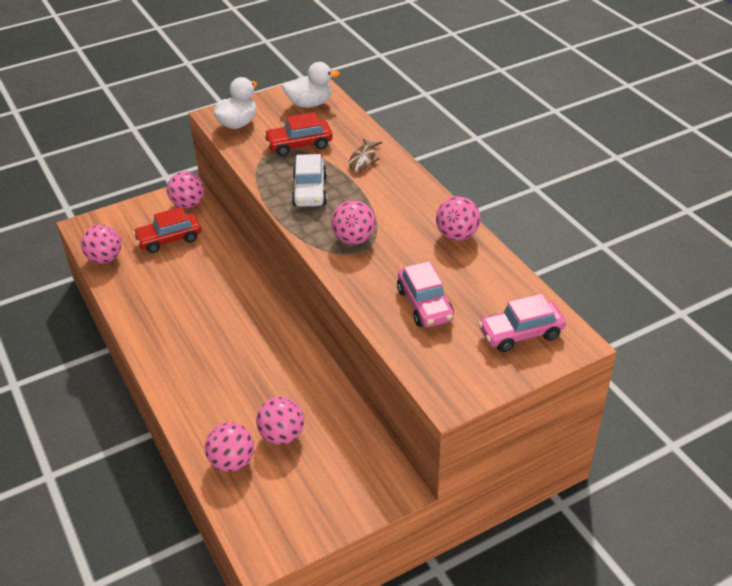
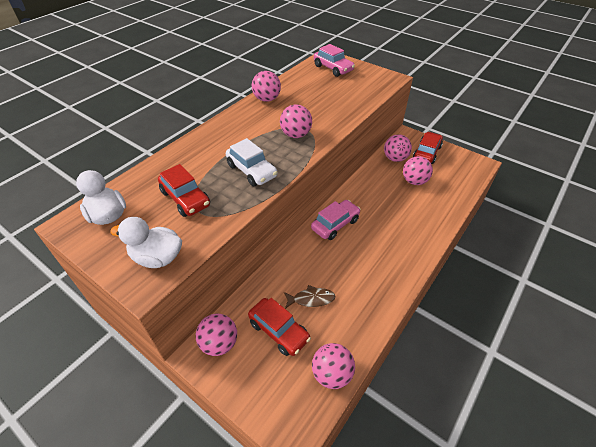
camera: 115 degrees left, 5 degrees up
pink ball [205,422,254,472] -> pink ball moved to [384,134,412,162]
white car [292,154,327,207] -> white car turned 75 degrees clockwise [226,138,278,186]
brown fish [349,139,382,171] -> brown fish moved to [284,285,336,309]
pink car [397,261,454,327] -> pink car moved to [311,200,361,240]
none -> red car [413,132,443,164]

